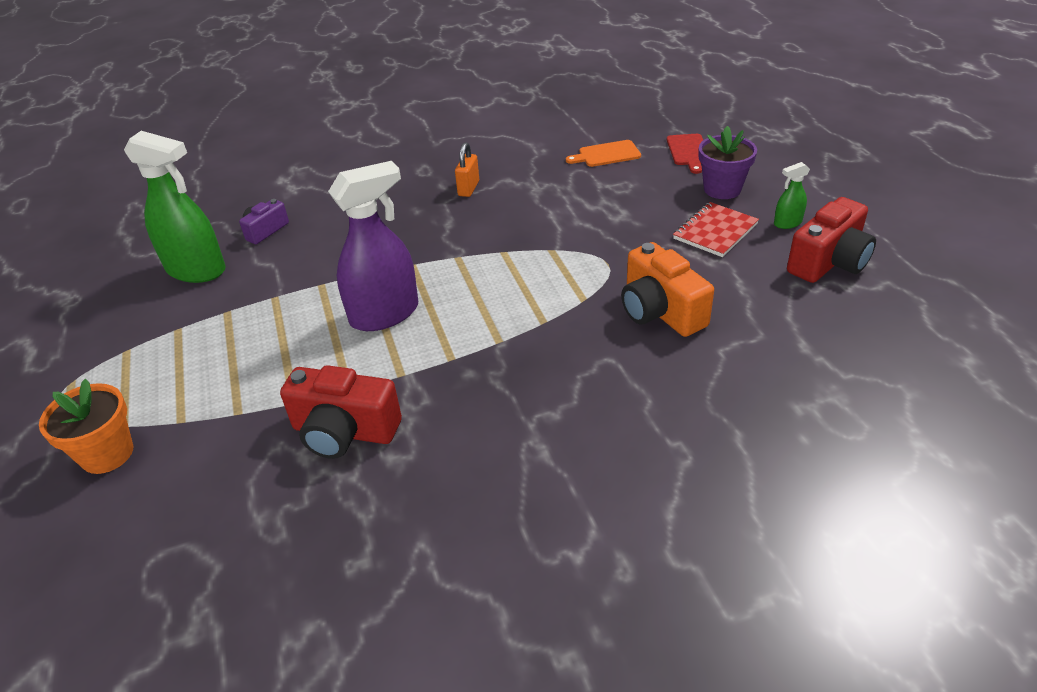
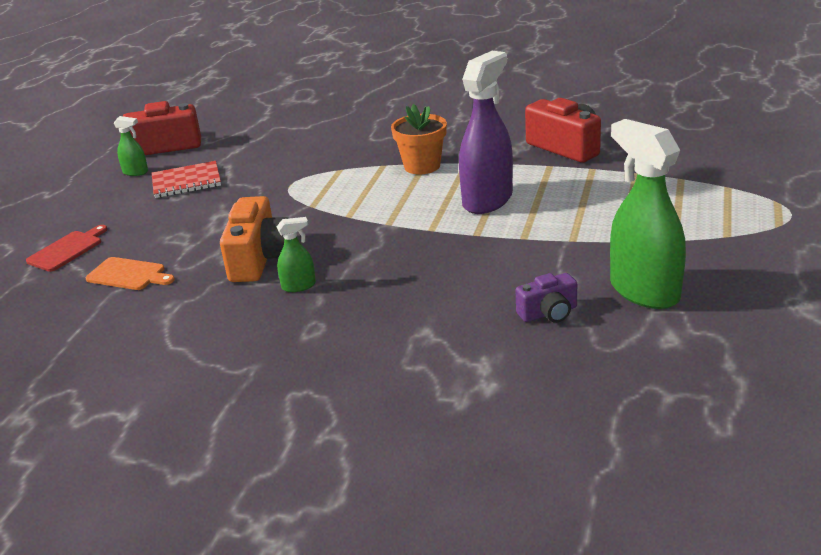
camera: 145 degrees left, 10 degrees down
orange flower pot [39,379,133,474] -> orange flower pot moved to [391,104,447,174]
purple spray bottle [328,161,418,331] -> purple spray bottle turned 120 degrees clockwise [459,51,513,214]
orange padlock [455,142,479,197] -> green spray bottle [277,217,316,292]
orange camera [621,242,714,337] -> orange camera moved to [220,196,289,282]
purple flower pot [699,126,757,199] -> none

